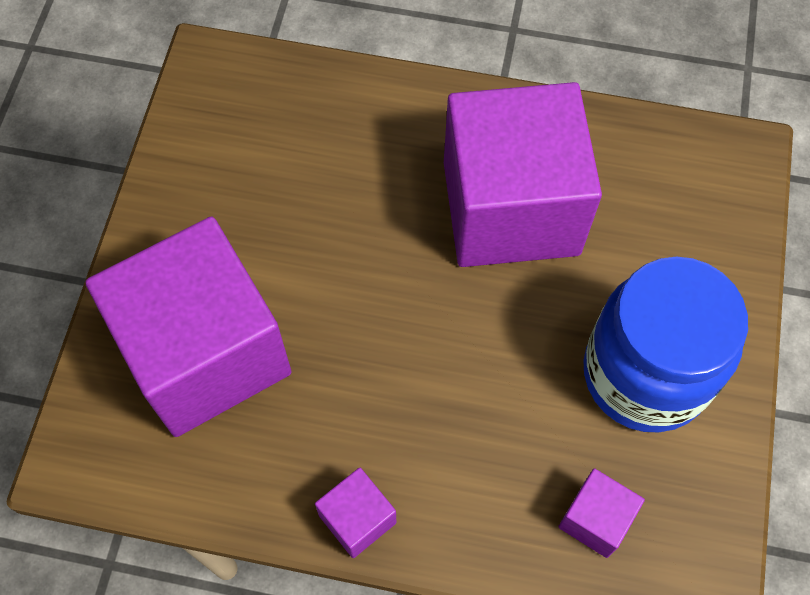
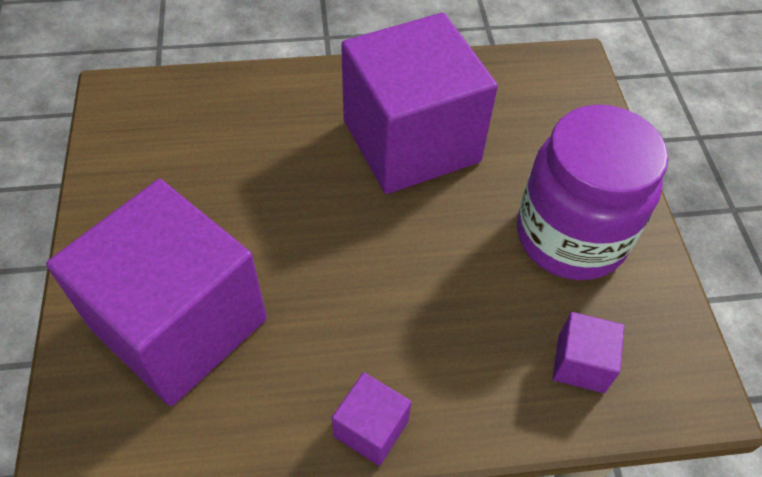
camera: 20 degrees left, 10 degrees down
blue jar [583,257,748,432] -> purple jar [517,105,669,280]

